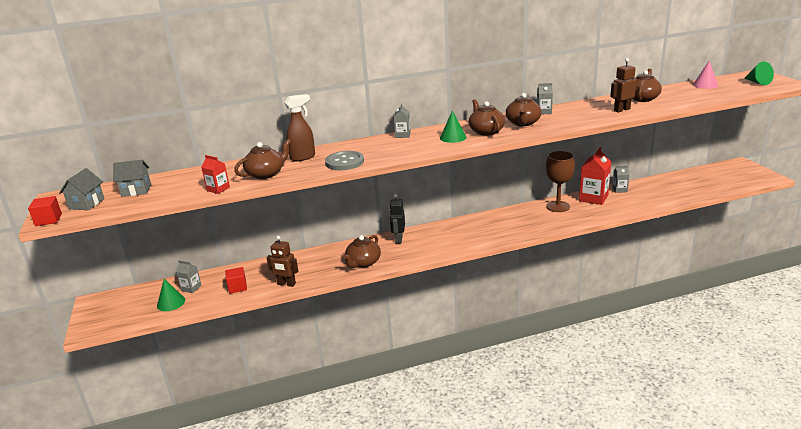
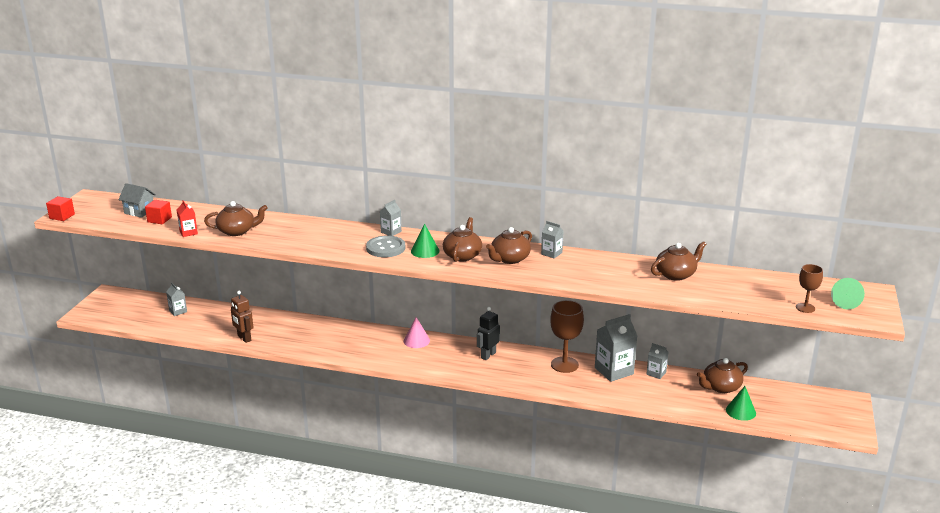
camera: 30 degrees right, 0 degrees up
grey house [59,168,105,210] -> none
green cone [157,279,185,311] -> green cone moved to [726,386,756,421]
red cube [225,267,247,294] -> red cube moved to [145,200,172,224]
brown spray bottle [284,94,315,161] -> none
grey button [325,151,364,170] -> grey button moved to [366,236,405,257]
brown teapot [343,235,381,268] -> brown teapot moved to [697,358,748,393]
black robot [389,194,405,244] -> black robot moved to [477,307,500,360]
red carton [579,147,611,205] -> grey carton [595,314,637,382]
brown robot [610,58,637,113] -> none
pink cone [693,60,718,89] -> pink cone moved to [404,317,430,348]
none -> brown goblet [796,264,823,313]

